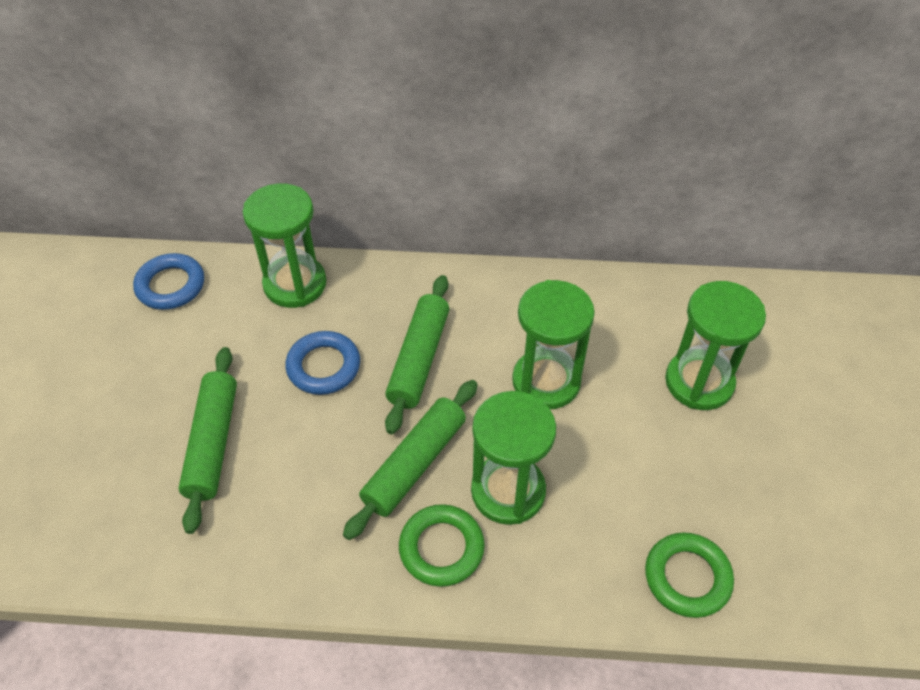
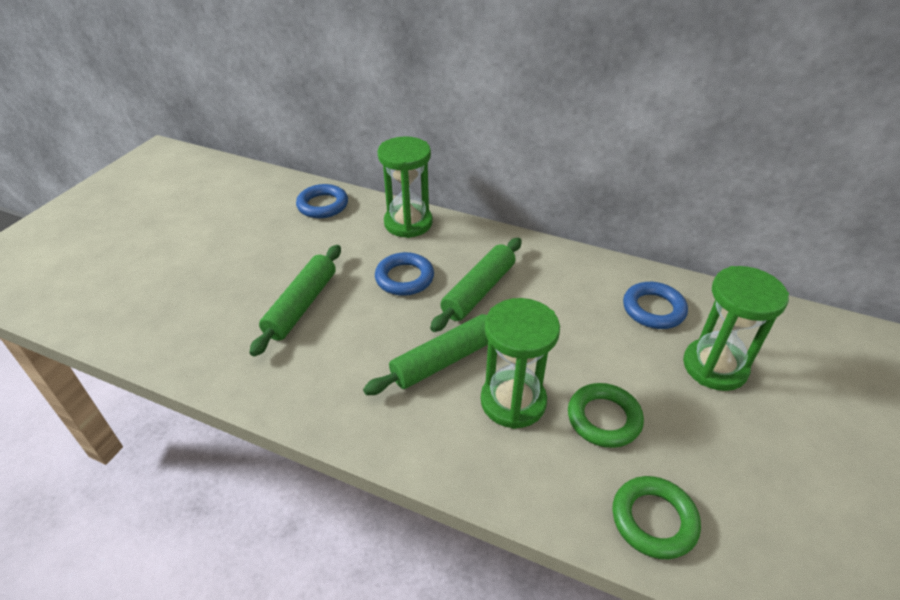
camera: 20 degrees right, 10 degrees down
green ring [399,504,485,587] -> green ring moved to [568,383,644,448]
green hourglass [512,280,595,409] -> none
none -> blue ring [623,282,688,329]

